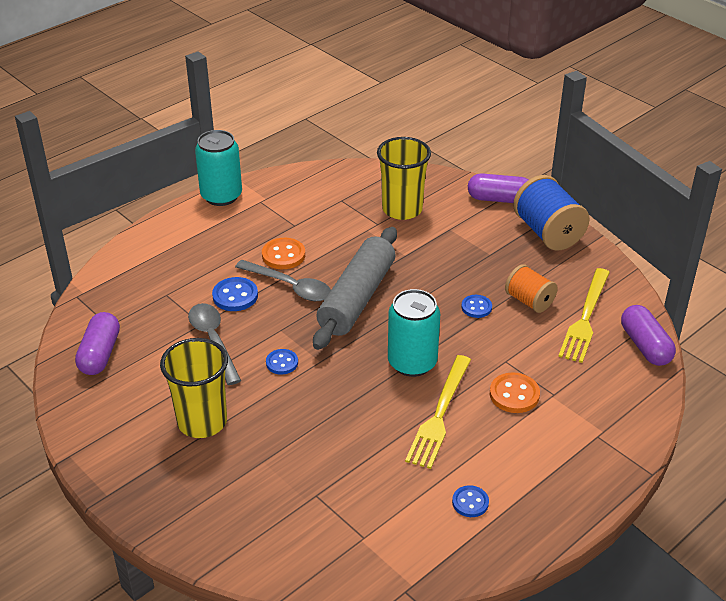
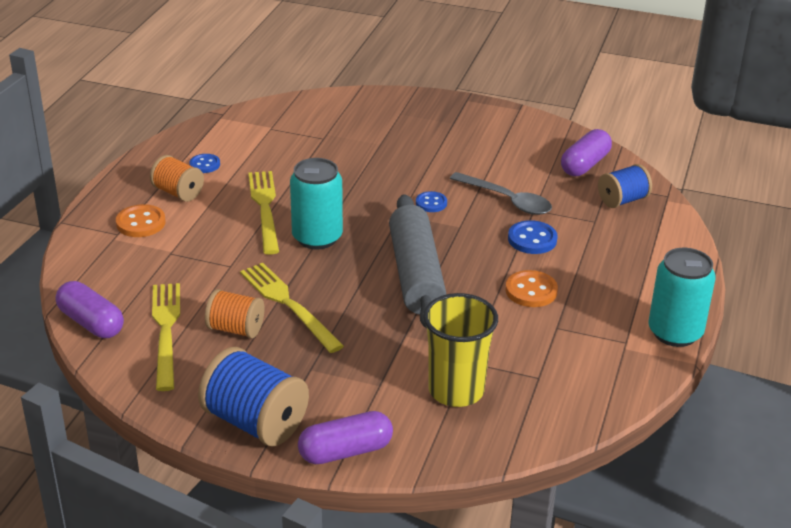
camera: 150 degrees right, 5 degrees down
purple capsule [75,312,120,375] -> purple capsule turned 60 degrees clockwise [561,129,612,176]
yellow cup [160,338,228,438] -> none
grey spoon [235,260,331,301] -> none
blue button [461,295,492,318] -> yellow fork [240,263,344,353]
orange button [490,372,540,413] -> orange button moved to [116,204,166,237]
none -> orange spool [150,155,204,202]
none -> blue spool [598,164,652,208]

